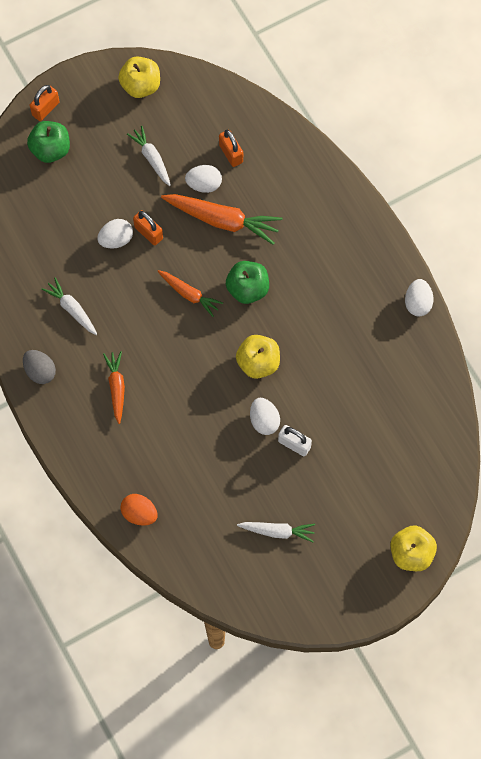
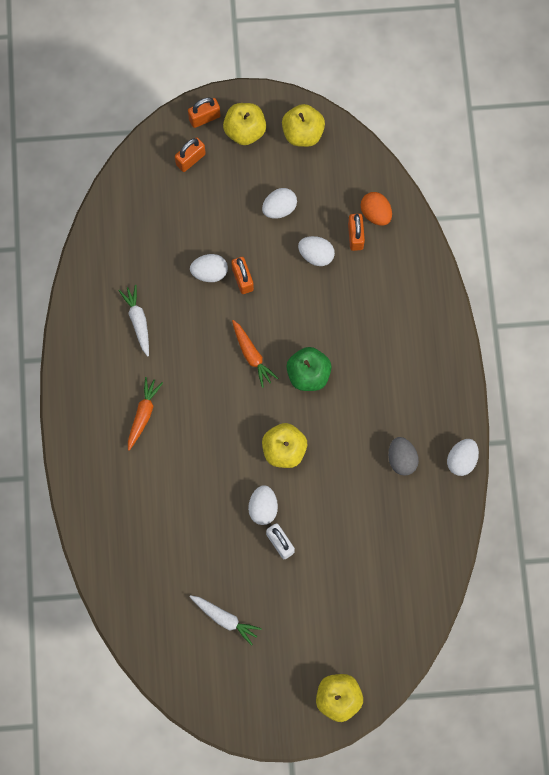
camera: 25 degrees right, 5 degrees up
grey egg [23,350,56,384] -> grey egg moved to [388,437,419,476]
green apple [27,121,70,163] -> orange padlock [175,137,206,172]
orange egg [120,494,157,526] -> orange egg moved to [361,192,392,226]
white carrot [127,126,171,186] -> white egg [262,188,297,219]
orange carrot [161,194,283,245] -> none
none -> yellow apple [223,103,266,145]

